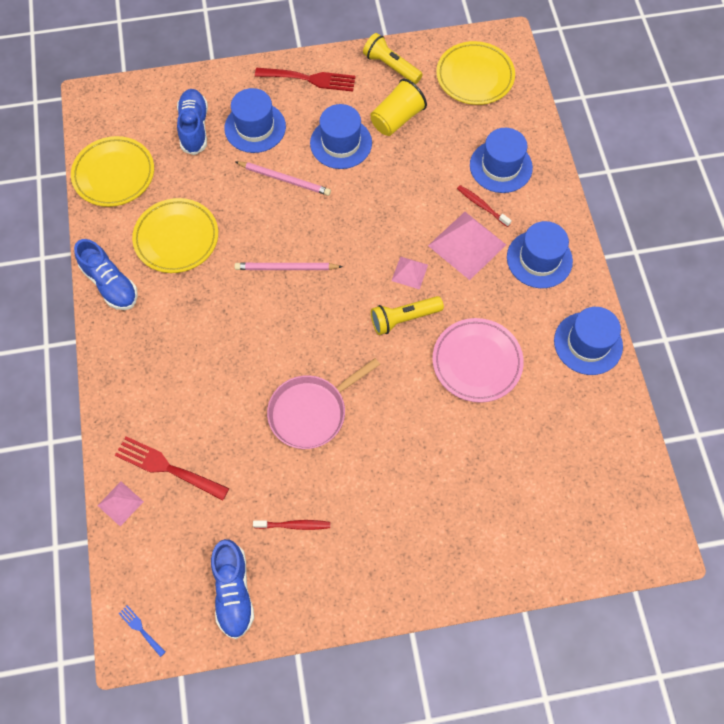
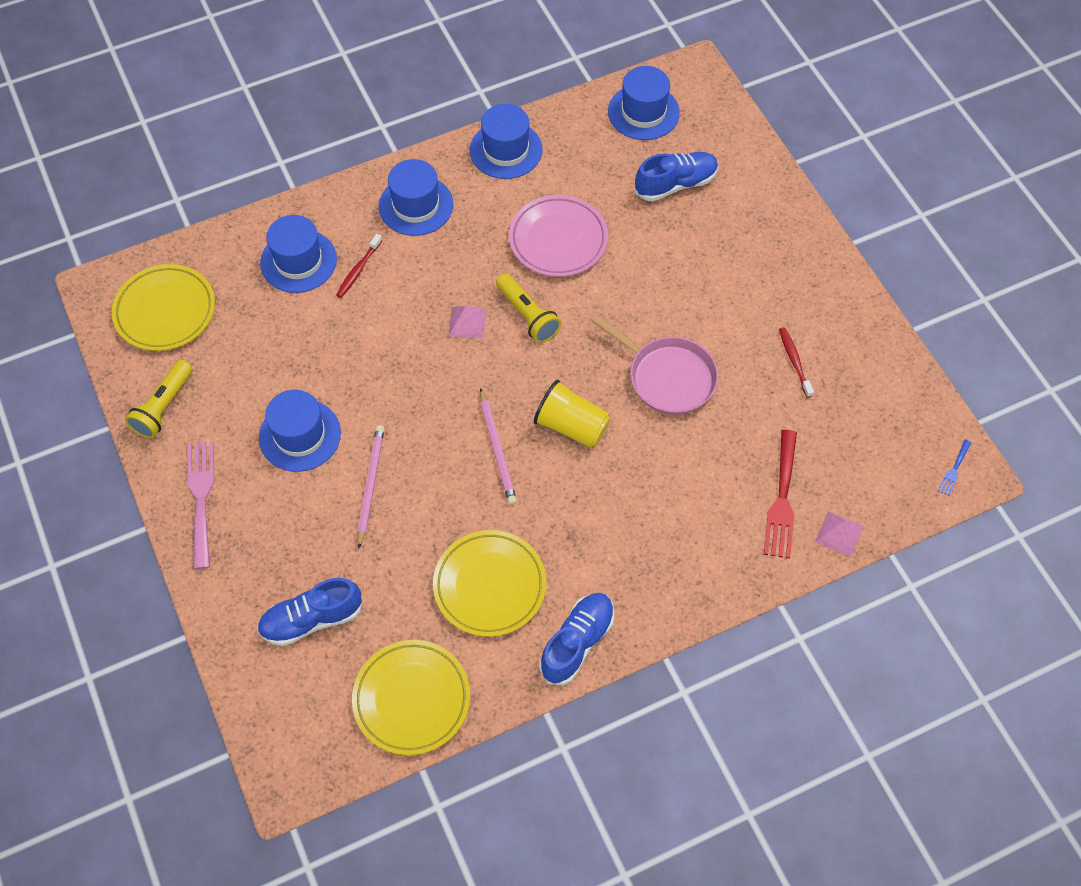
camera: 105 degrees left, 5 degrees down
blue shoe [211,539,254,639] -> blue shoe moved to [635,152,718,201]
blue hat [224,88,286,153] -> blue hat moved to [608,66,680,140]
red fork [255,68,356,92] -> pink fork [187,441,214,569]
yellow cup [370,79,427,136] -> yellow cup moved to [534,380,611,448]
pink pyramid [428,212,506,280] -> none

